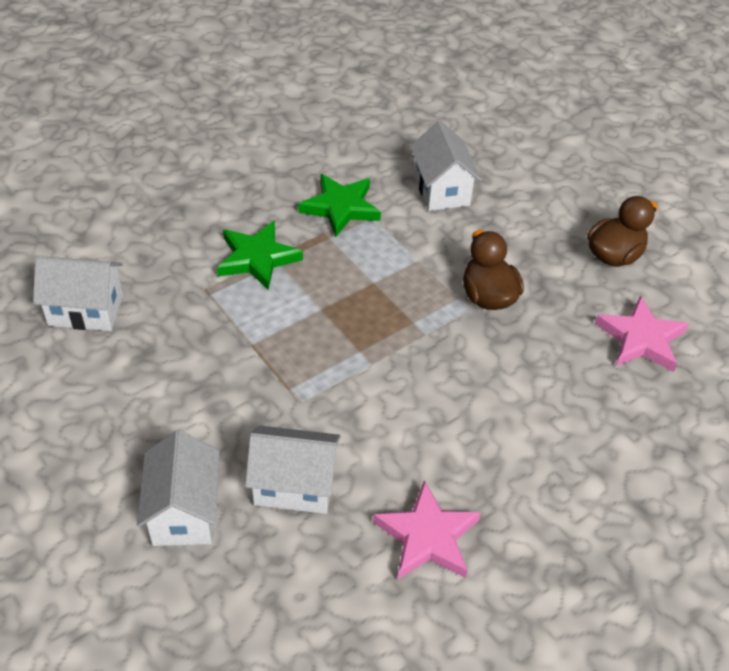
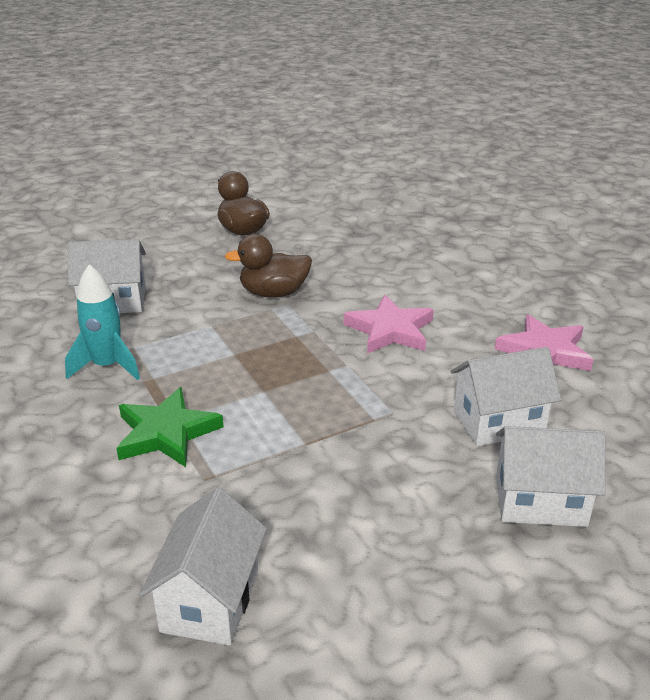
camera: 80 degrees left, 15 degrees down
white house [245,425,341,514] -> white house turned 60 degrees clockwise [451,347,561,446]
green star [298,174,381,237] -> turquoise rocket [65,264,140,380]
pink star [595,296,689,372] -> pink star moved to [344,295,434,354]

